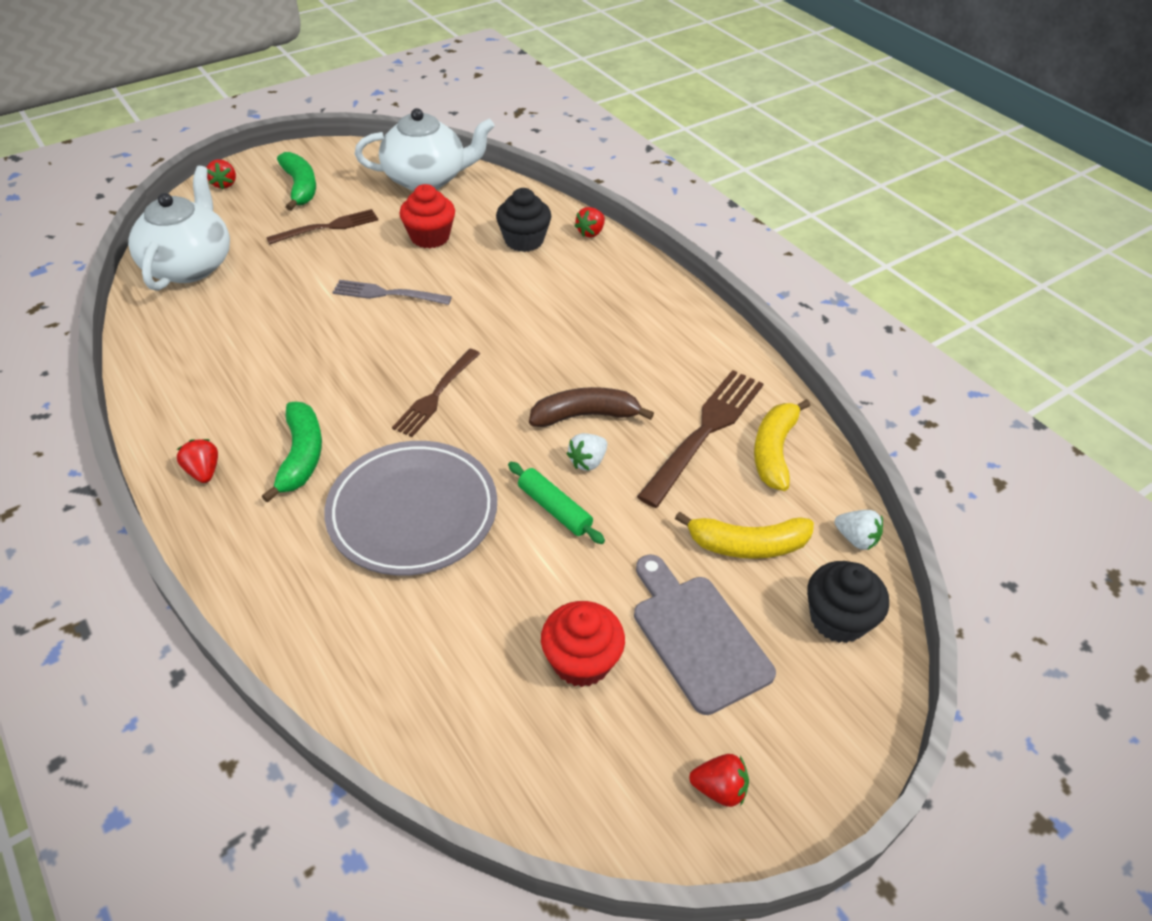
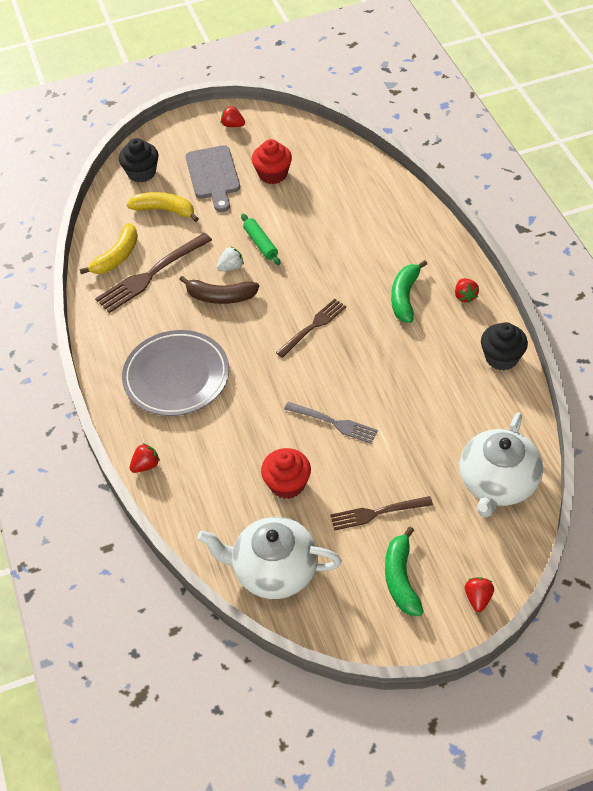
camera: 160 degrees left, 5 degrees up
grey plate [324,441,497,576] -> grey plate moved to [122,330,229,416]
black cupcake [496,188,551,252] -> black cupcake moved to [481,322,528,370]
white strawberry [835,510,883,550] -> none

